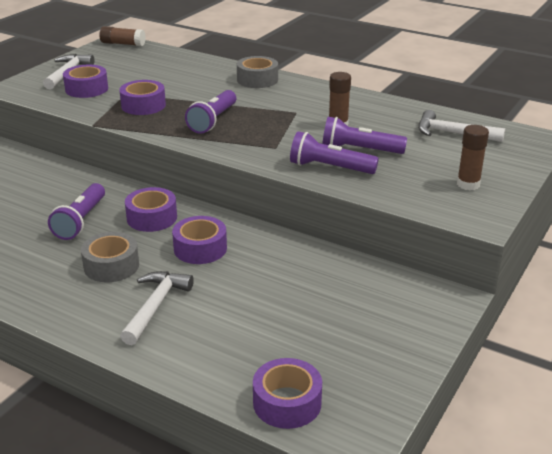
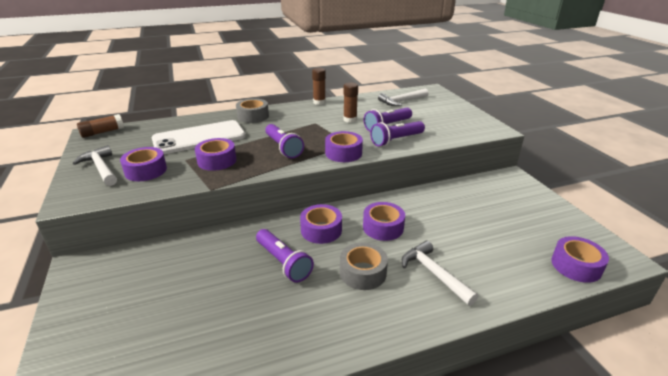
camera: 50 degrees left, 0 degrees up
brown glue stick [457,125,489,190] -> brown glue stick moved to [312,68,326,105]
none -> white phone [152,120,246,154]
none -> purple tape [325,131,363,162]

